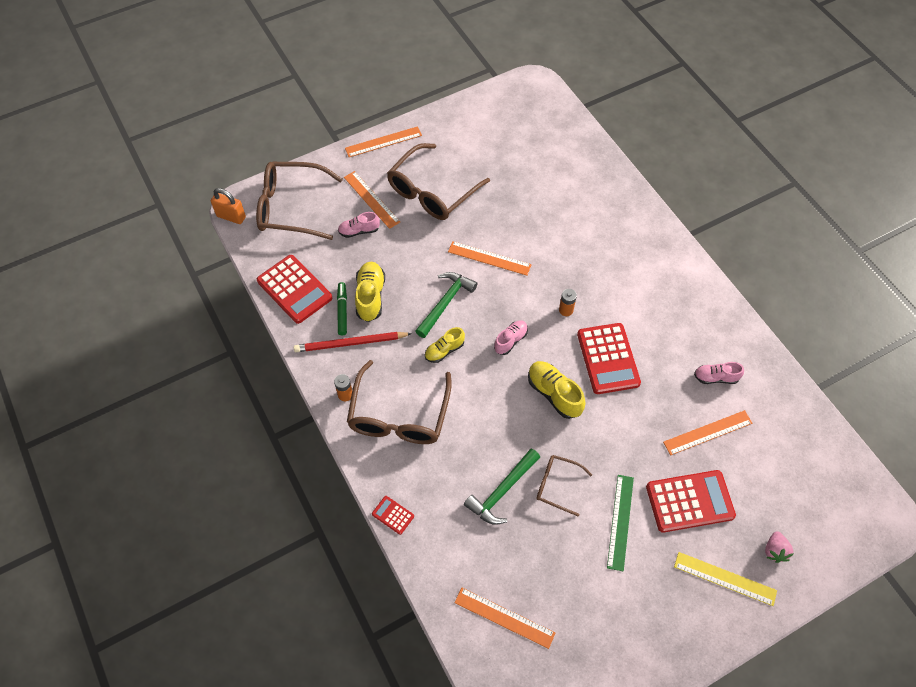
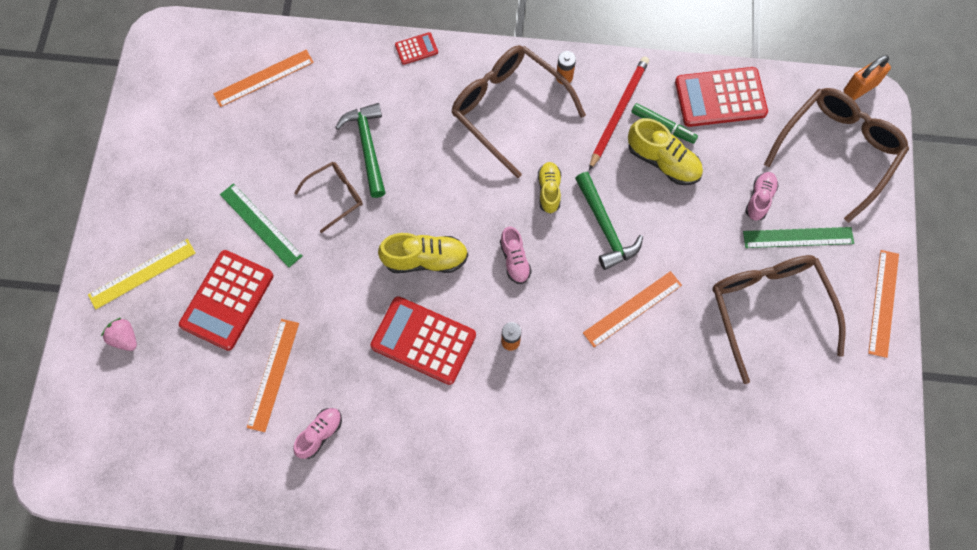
camera: 125 degrees right, 10 degrees up
orange ruler [344,171,400,229] -> green ruler [743,227,854,248]

